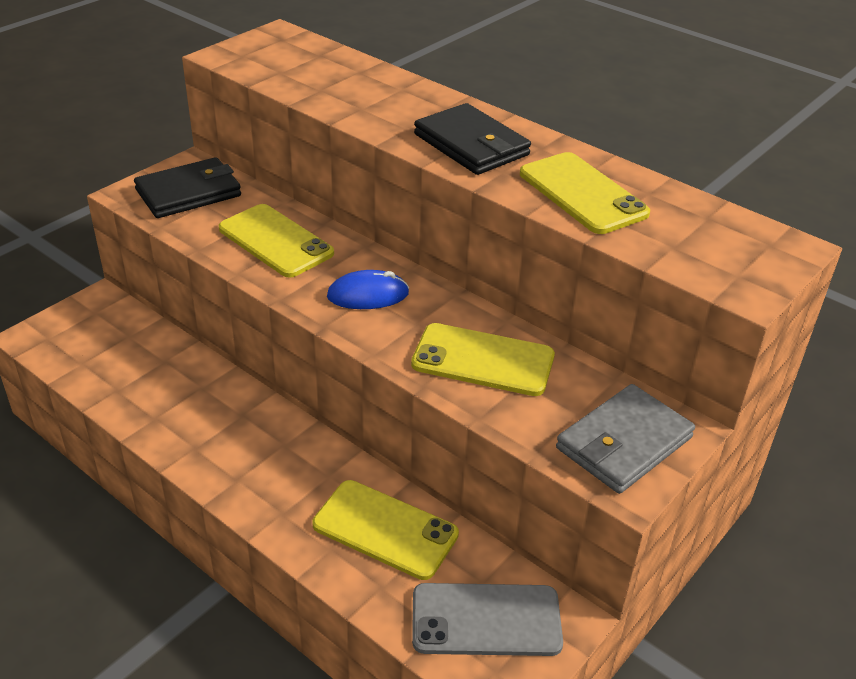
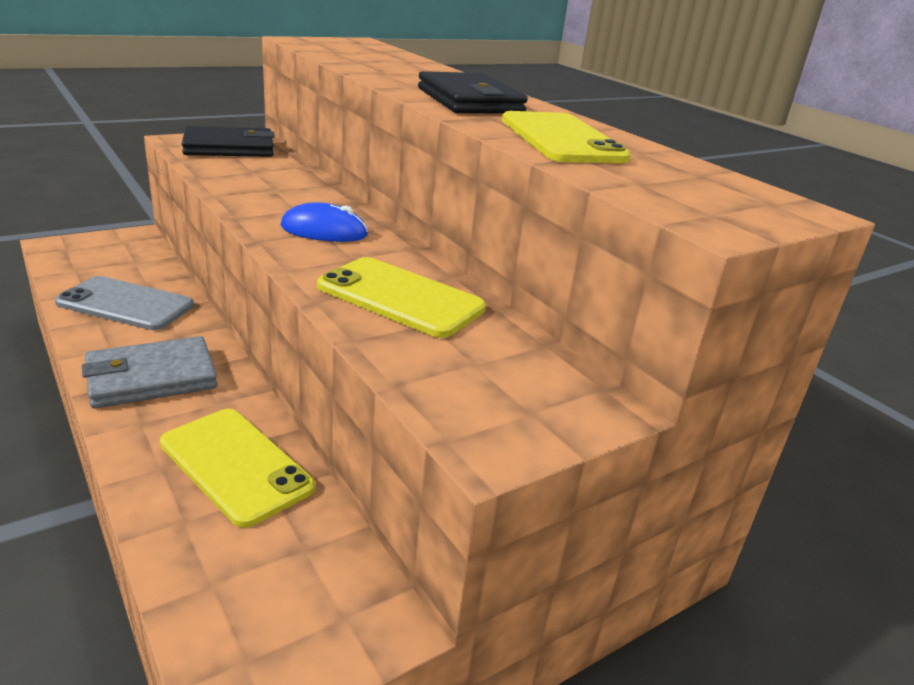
camera: 15 degrees right, 10 degrees down
yellow phone [219,204,334,278] -> none
grey phone [412,583,563,656] -> grey phone moved to [55,276,194,330]
grey wallet [556,384,695,494] -> grey wallet moved to [82,336,217,408]

